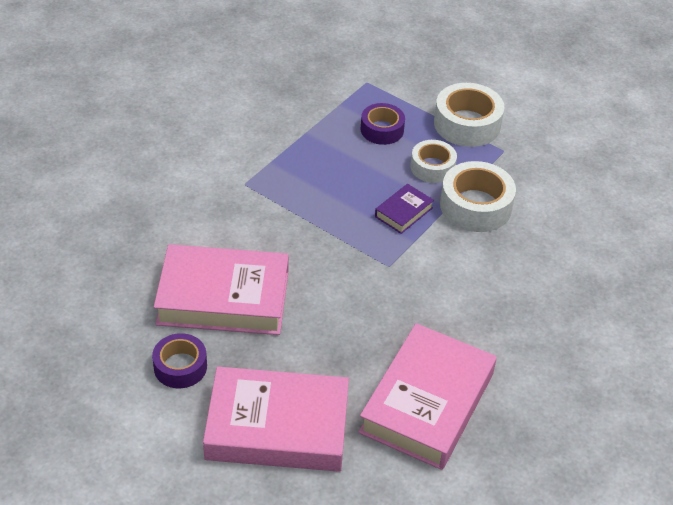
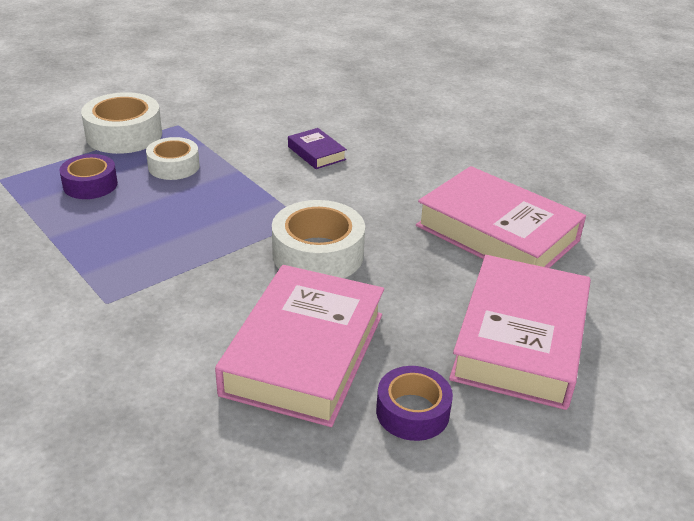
camera: 75 degrees left, 10 degrees down
purple book [375,184,434,234] -> purple book moved to [288,128,347,169]
white tape [440,161,516,232] -> white tape moved to [272,200,365,278]

